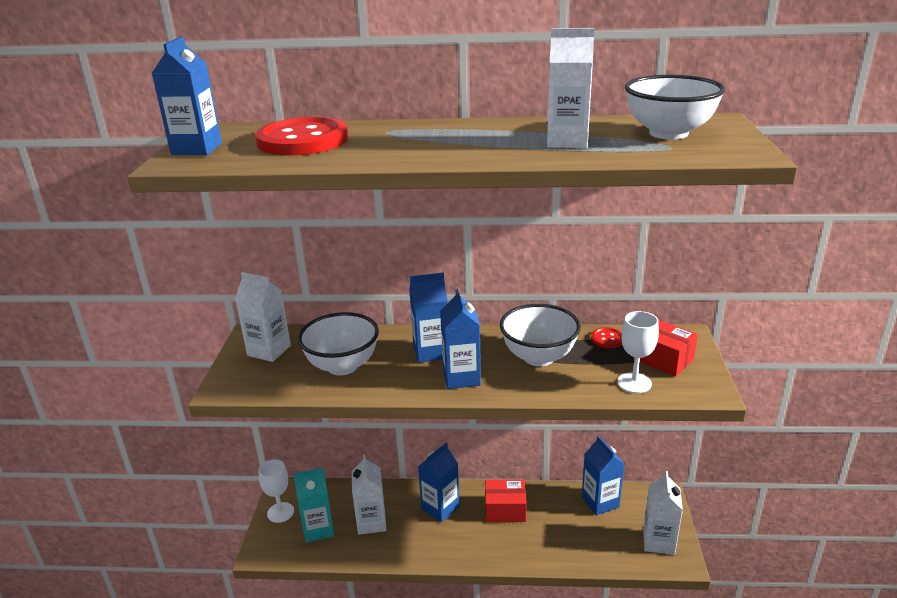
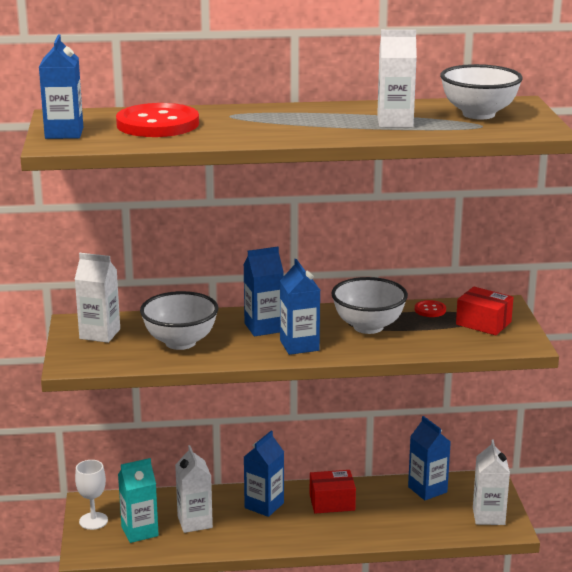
camera: 10 degrees left, 5 degrees down
white goblet [618,311,659,393] -> none

